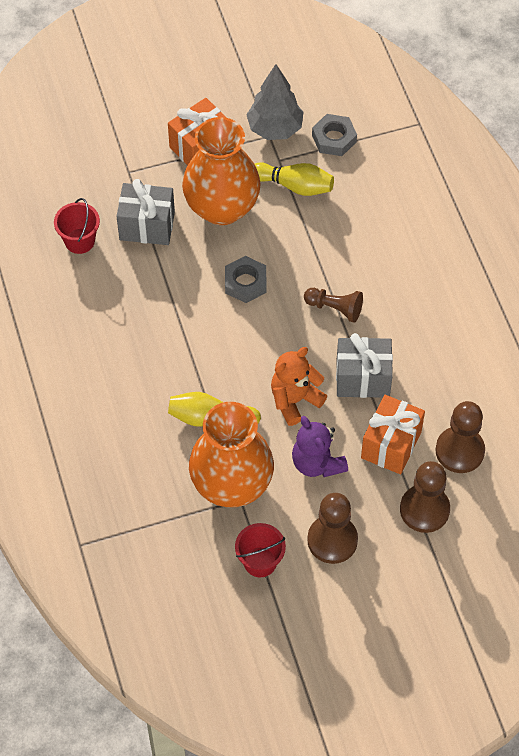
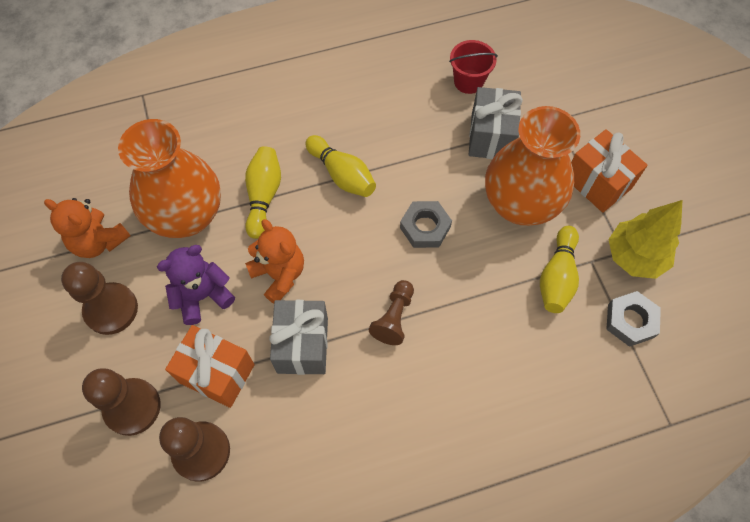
camera: 90 degrees right, 5 degrees up
red bucket [235,523,286,578] -> orange teddy bear [44,198,131,258]
grey tree [247,64,304,140] -> yellow tree [608,200,682,279]
none -> yellow bowling pin [305,135,376,197]

